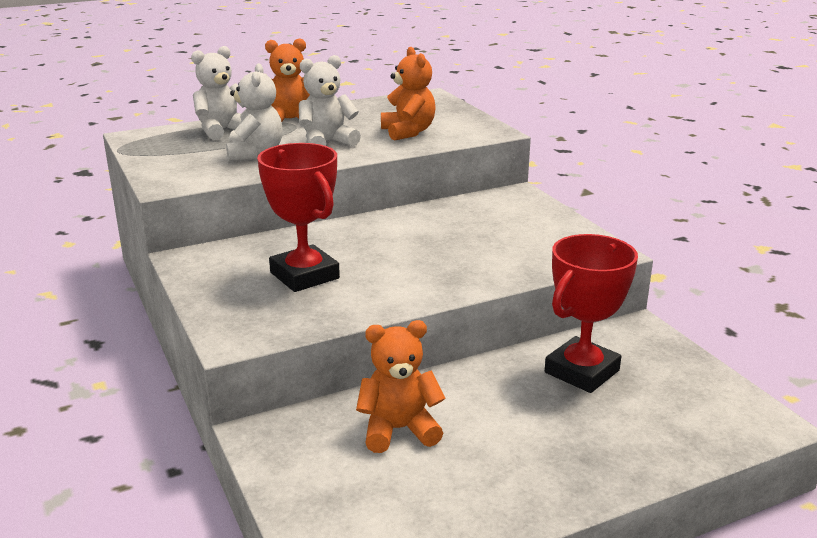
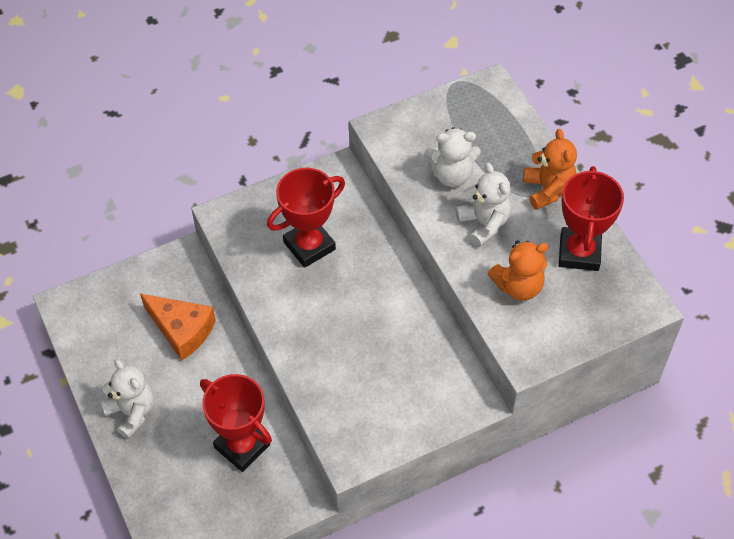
camera: 90 degrees right, 30 degrees up
white teddy bear [191,46,245,140] -> white teddy bear moved to [100,359,154,439]
orange teddy bear [356,320,446,453] -> orange cheese [140,293,216,361]
none -> red trophy [559,166,624,271]

